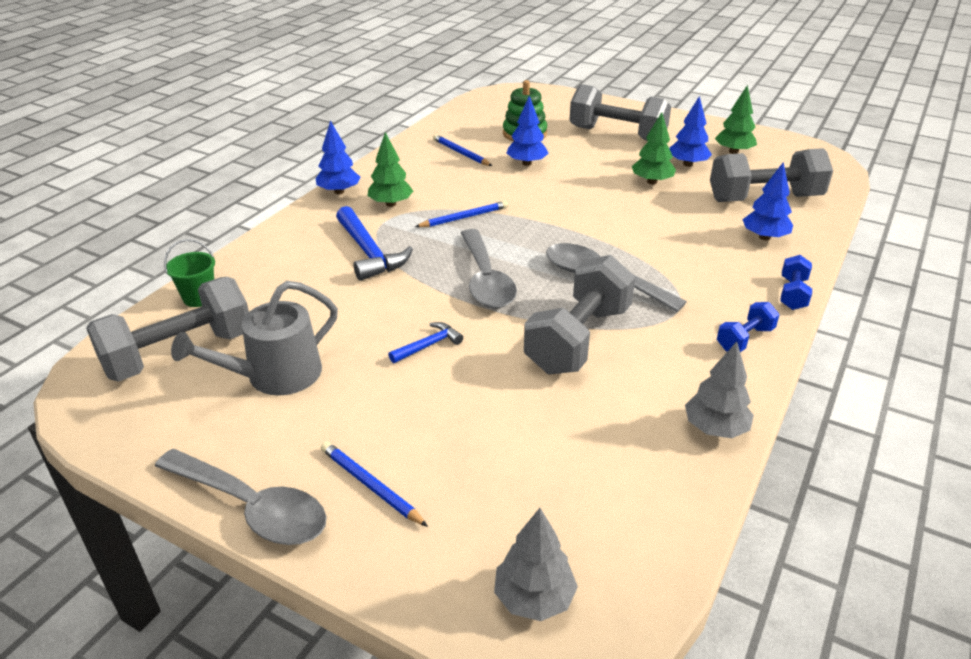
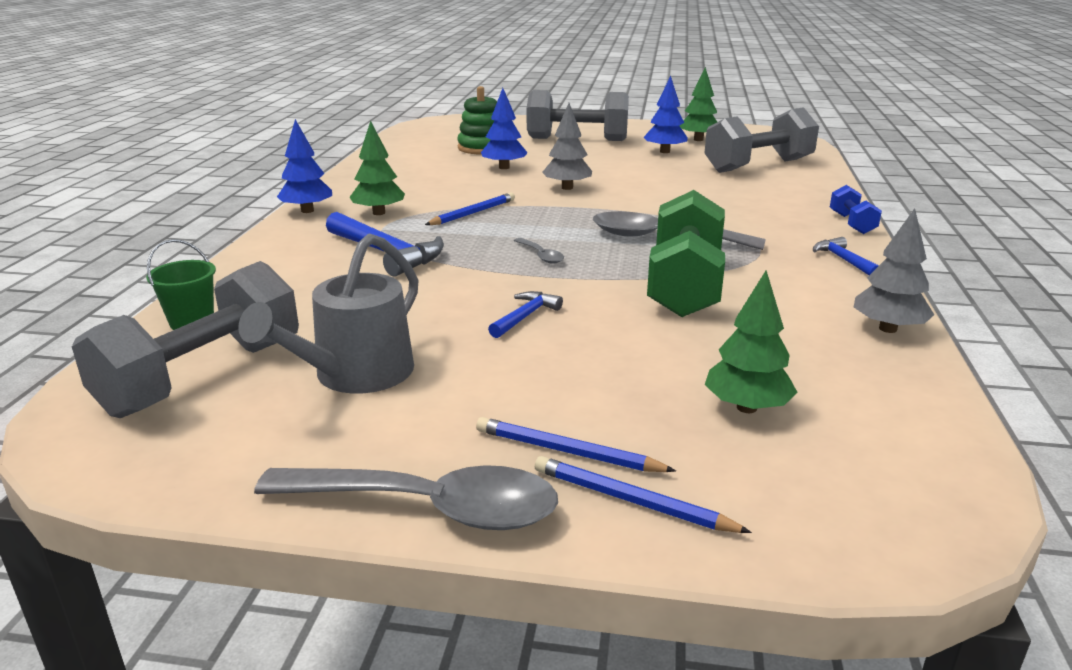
camera: 20 degrees left, 10 degrees down
blue pencil [433,134,492,166] -> blue pencil moved to [535,456,752,533]
grey spoon [461,229,517,308] -> grey spoon [514,238,564,264], size x0.44
grey tree [494,508,578,621] -> grey tree moved to [542,103,592,190]
grey dumbbell [524,255,635,374] -> green dumbbell [647,190,725,317]
green tree [632,112,676,184] -> green tree moved to [705,271,798,413]
blue dumbbell [717,302,780,352] -> blue hammer [813,237,879,275]
blue tree [742,163,793,240] -> none

